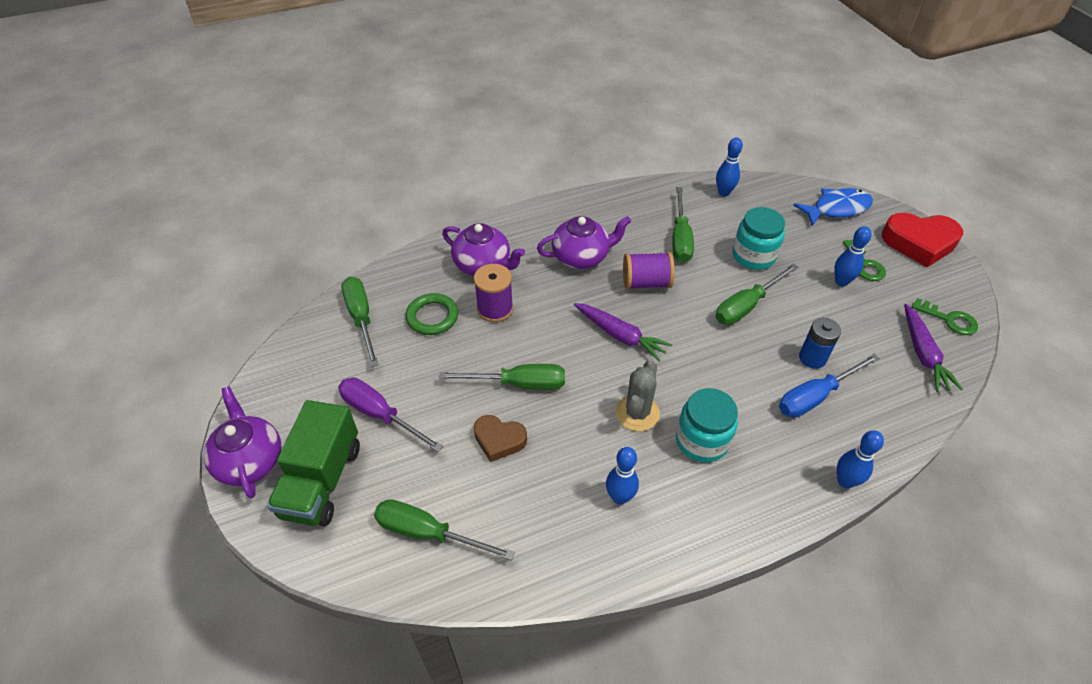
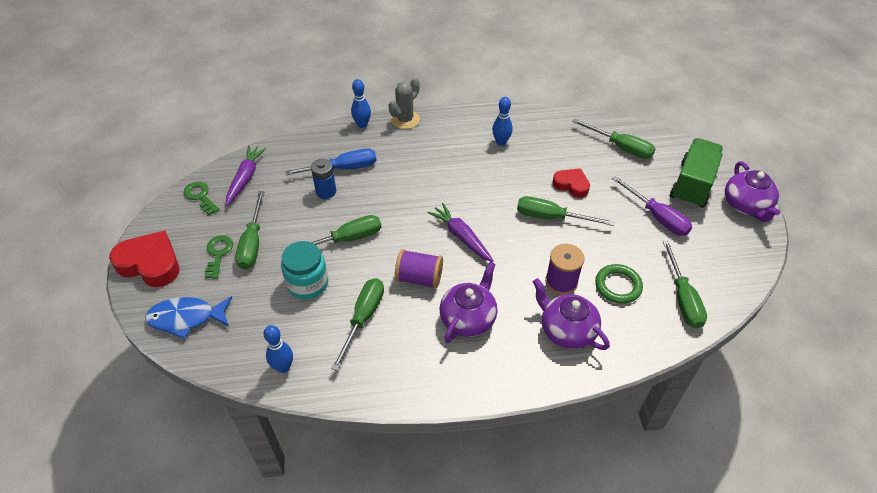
camera: 165 degrees left, 0 degrees up
brown heart [474,415,527,462] -> red heart [552,168,590,198]
purple teapot [537,216,631,269] -> purple teapot turned 120 degrees clockwise [440,262,497,343]
grey cactus [616,360,660,431] -> grey cactus moved to [389,78,420,129]
turquoise jar [676,388,738,463] -> none
blue bowling pin [834,226,872,286] -> green screwdriver [235,191,265,269]

